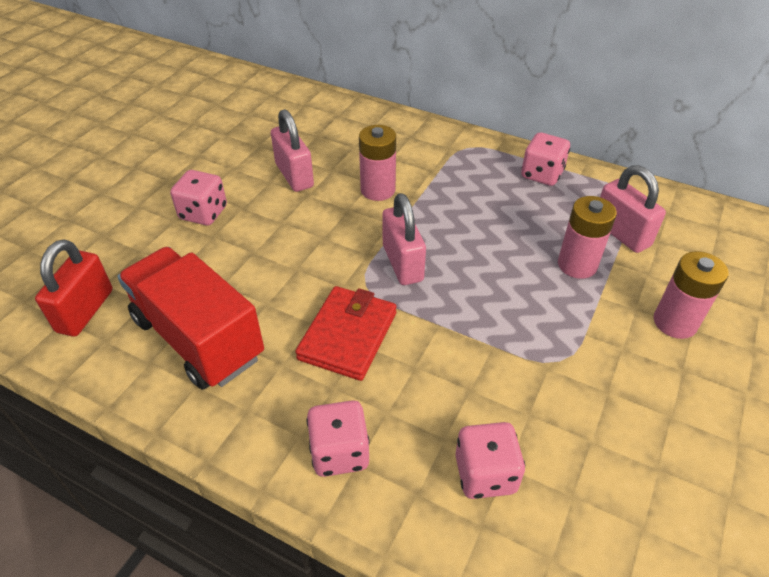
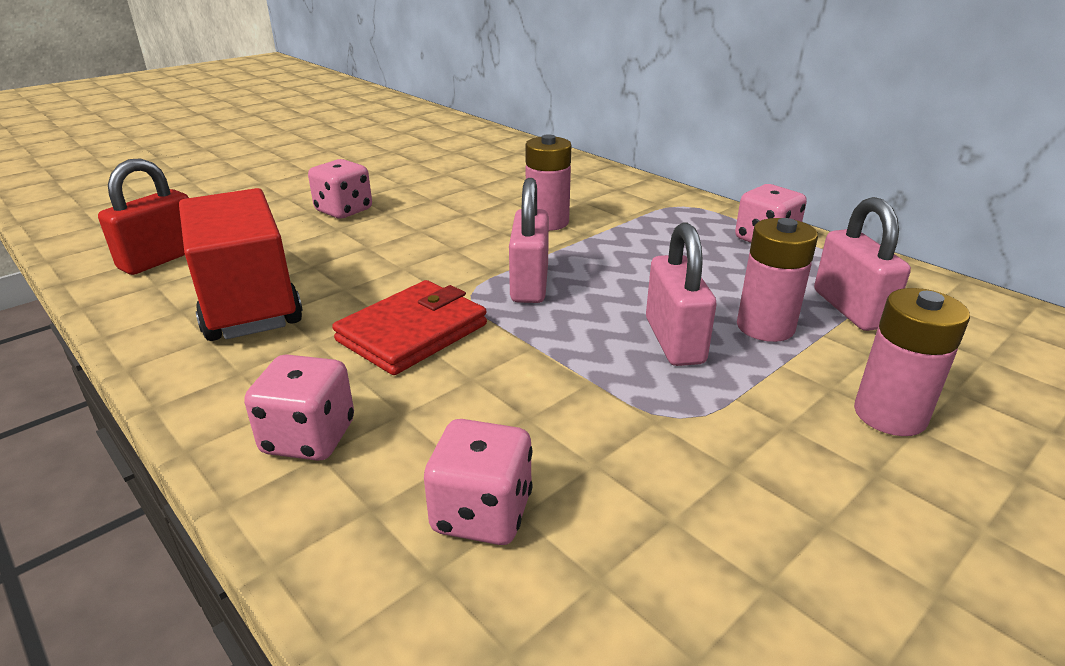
camera: 20 degrees right, 15 degrees down
pink padlock [271,109,314,192] -> pink padlock moved to [646,222,717,366]

